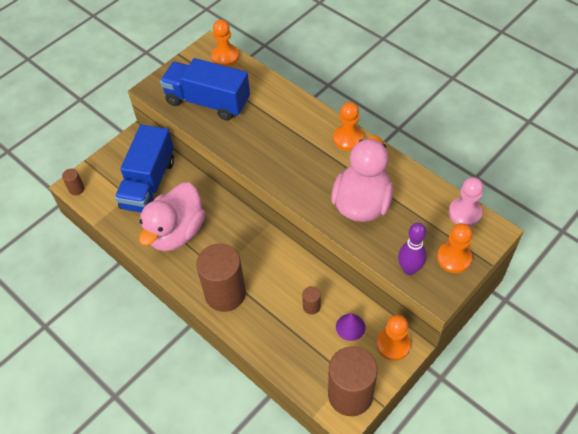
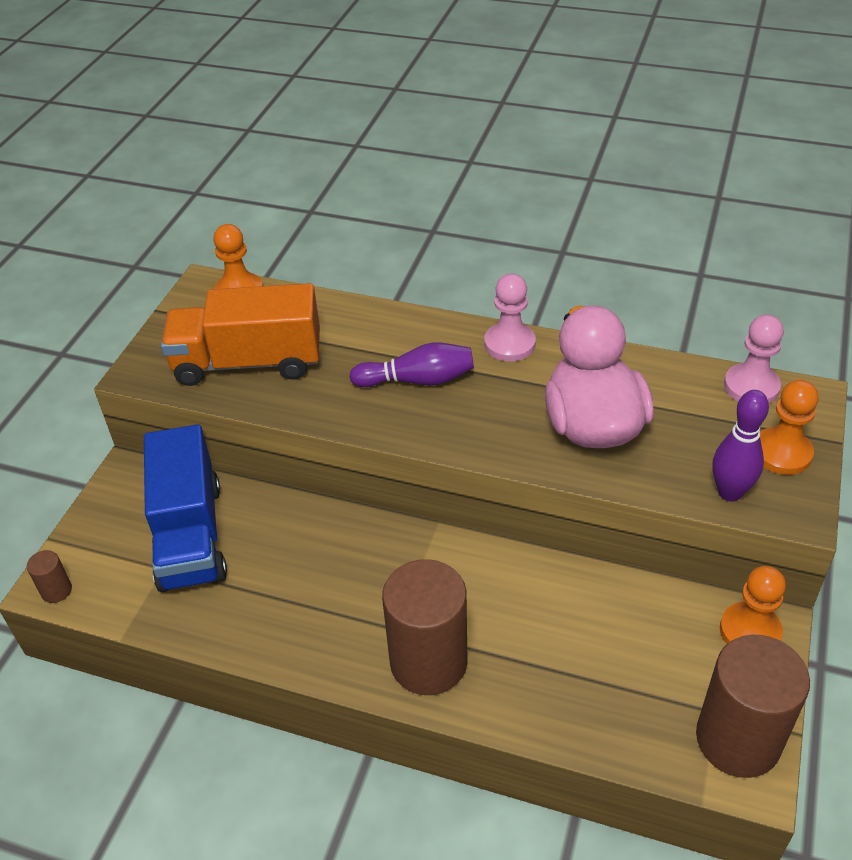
camera: 25 degrees left, 10 degrees down
pink duck [139,183,205,251] -> none
blue truck [160,58,250,121] -> orange truck [161,283,320,386]
brown cylinder [302,286,321,315] -> none
orange pawn [333,102,364,151] -> pink pawn [484,274,536,361]
purple cone [336,313,365,341] -> none
none -> purple bowling pin [349,343,474,387]

